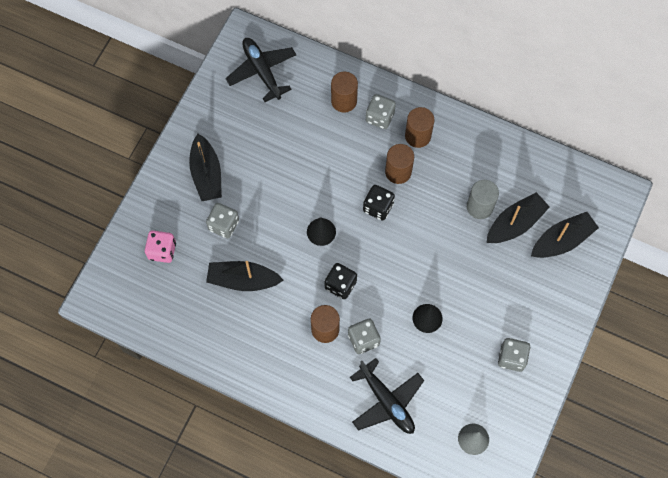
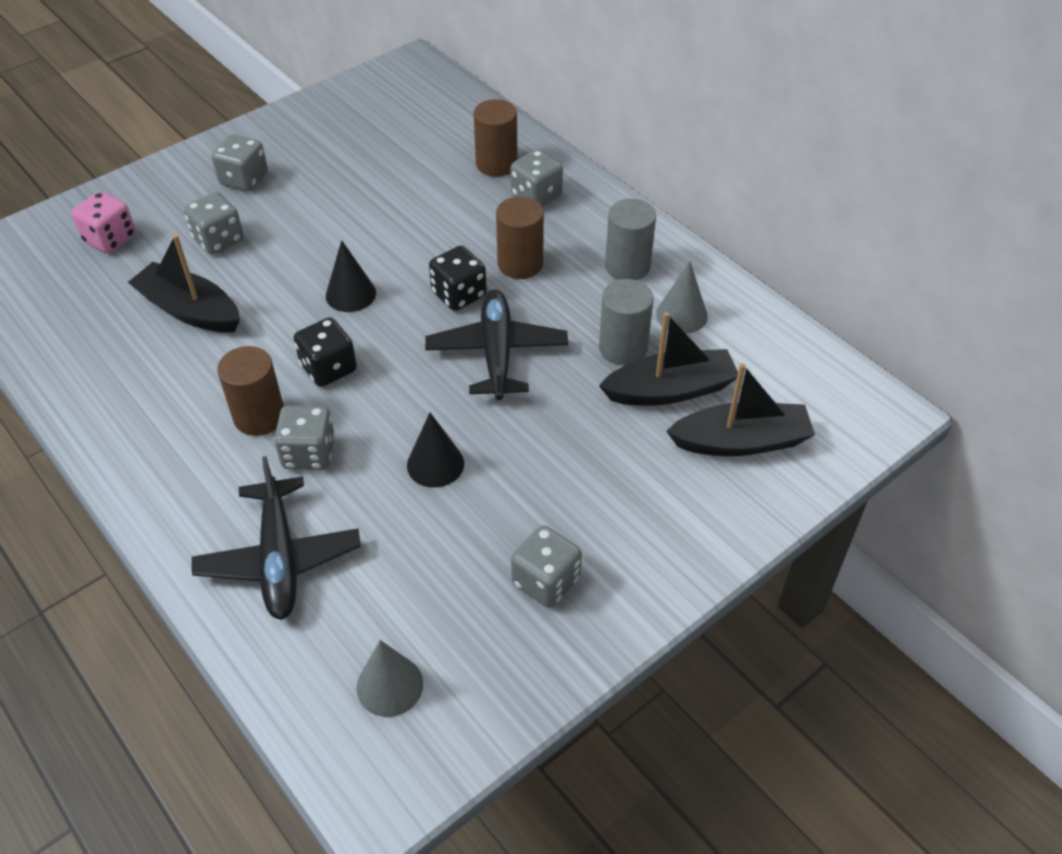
camera: 25 degrees right, 20 degrees down
black boat [189,134,222,201] -> grey dice [212,134,268,191]
black plane [225,38,296,102] -> black plane moved to [425,289,568,400]
brown cylinder [405,107,434,148] -> none
none -> grey cylinder [605,199,656,280]
none -> grey cone [656,261,708,333]

